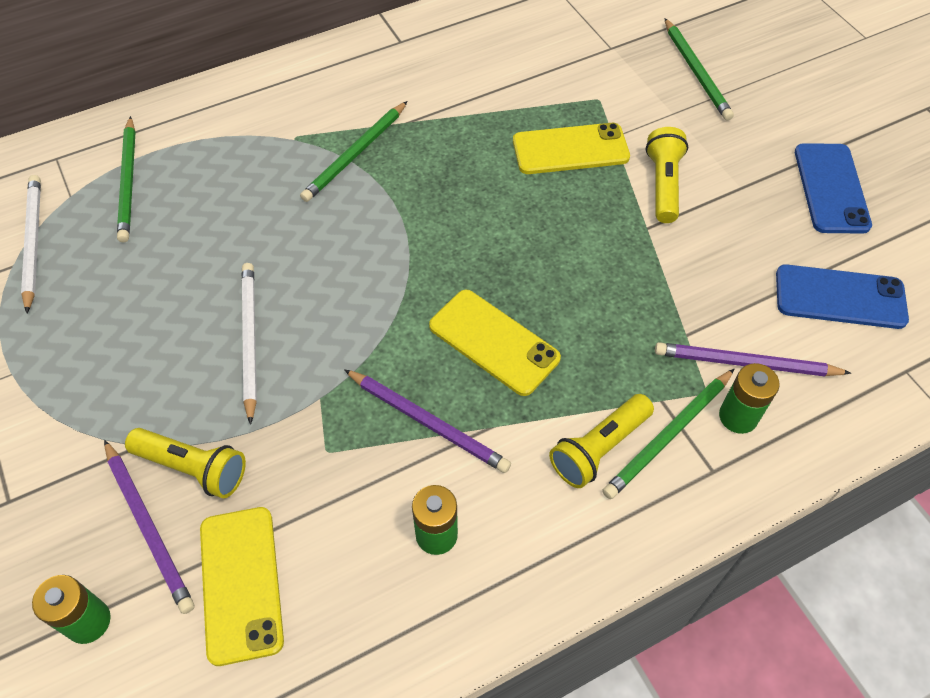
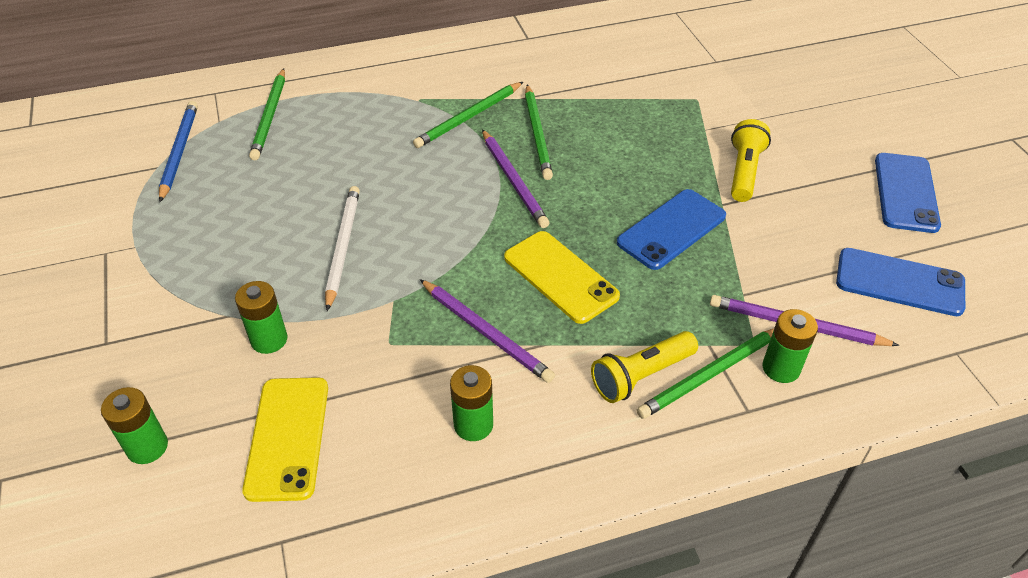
camera: 10 degrees right, 10 degrees down
white pencil [21,175,41,313] -> blue pencil [159,101,198,202]
purple pencil [104,440,194,614] -> purple pencil moved to [482,129,549,228]
yellow flashlight [125,428,246,498] -> green battery [235,281,287,354]
yellow phone [513,123,630,174] -> none
green pencil [664,18,734,120] -> green pencil moved to [525,84,553,180]
none -> blue phone [617,189,726,270]

